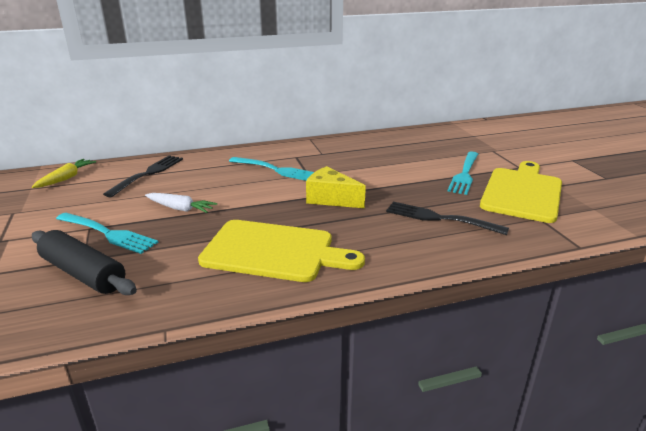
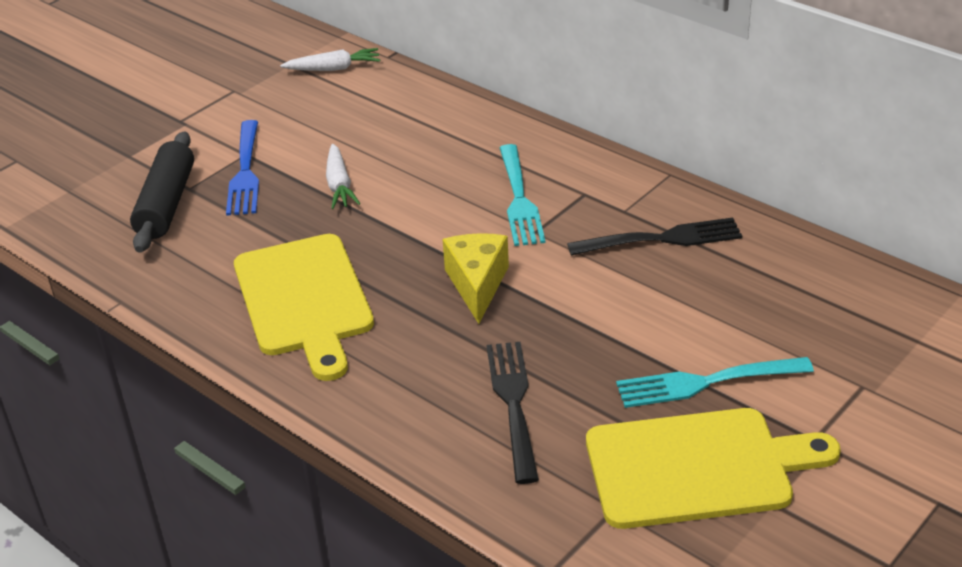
camera: 60 degrees right, 10 degrees up
yellow carrot [32,159,96,188] -> white carrot [280,48,380,71]
turquoise fork [56,213,158,254] -> blue fork [226,120,259,216]
black fork [103,155,183,197] -> black fork moved to [567,218,742,256]

